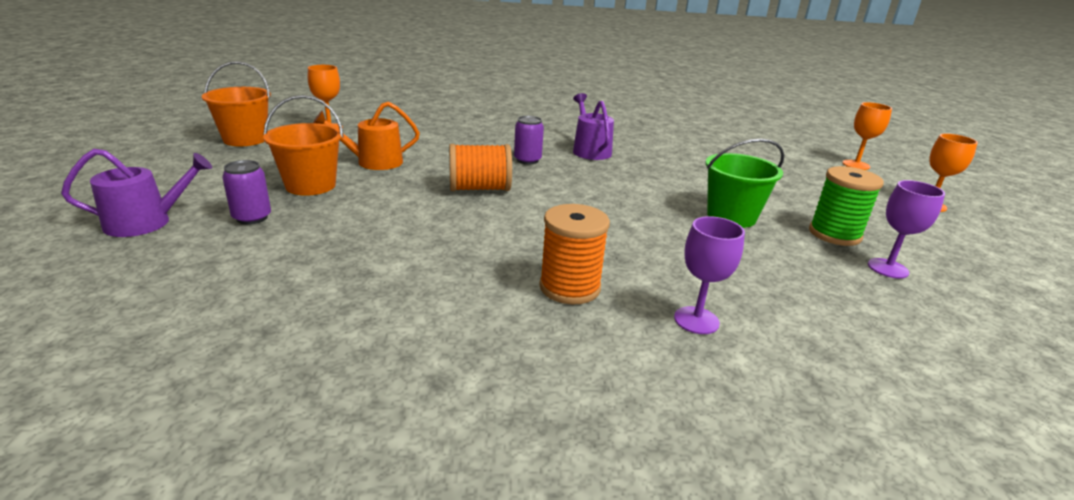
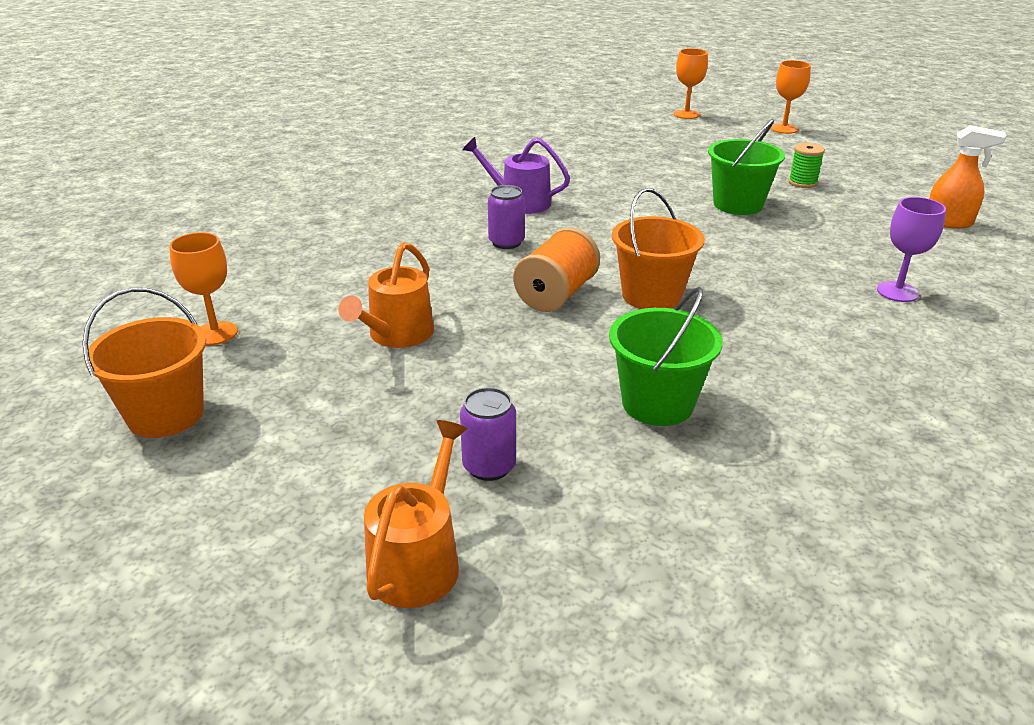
camera: 50 degrees left, 5 degrees up
purple watering can [61,149,212,237] -> orange watering can [364,420,468,608]
orange bucket [263,95,343,196] -> orange bucket moved to [612,188,705,309]
orange spool [539,204,610,304] -> none
green spool [809,166,884,246] -> green spool [788,143,825,188], size x0.62
purple goblet [868,180,945,279] -> none
none -> green bucket [609,287,723,426]
none -> orange spray bottle [929,125,1007,229]

